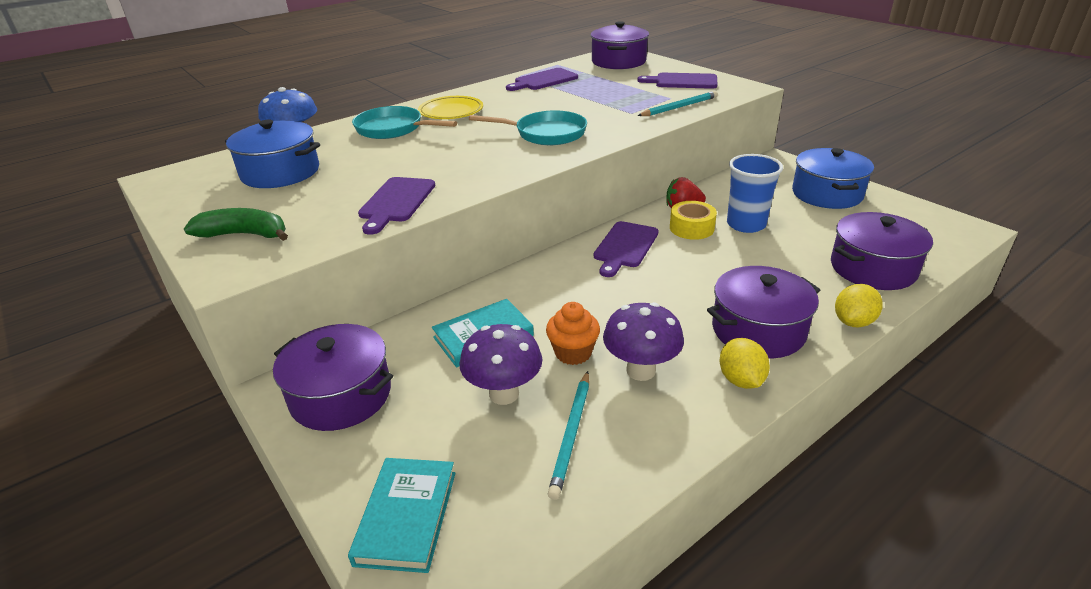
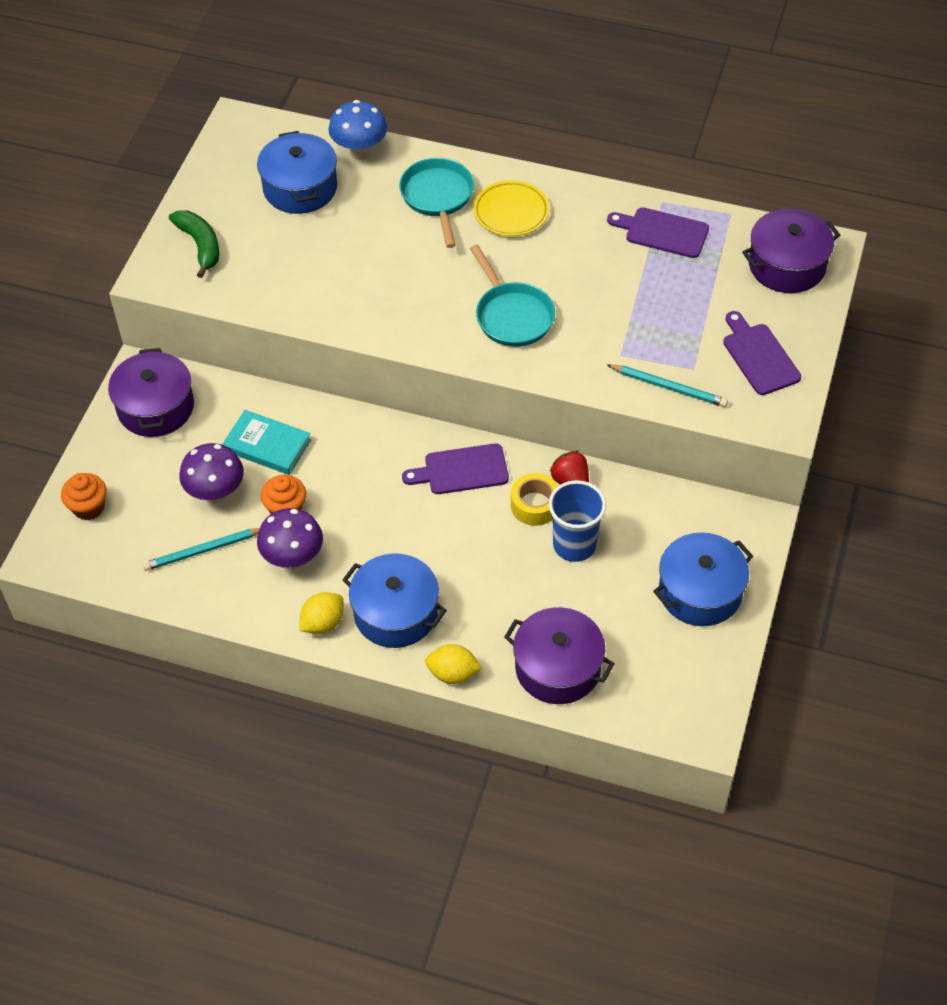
camera: 55 degrees right, 20 degrees up
turquoise book [348,458,455,573] -> orange cupcake [61,473,107,520]
purple cutting board [358,177,435,235] -> none
purple pot [707,266,820,359] -> blue pot [343,553,447,648]

